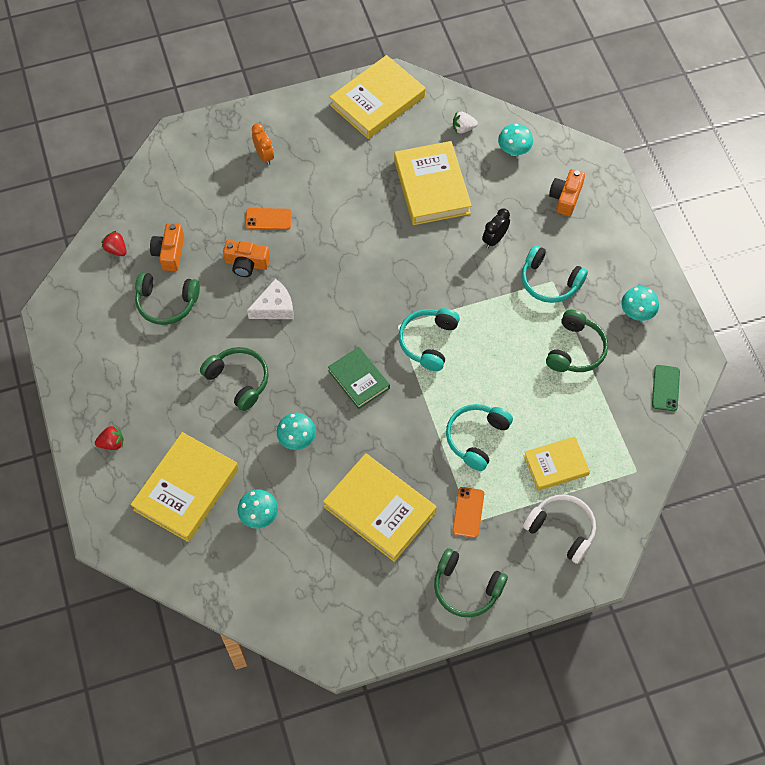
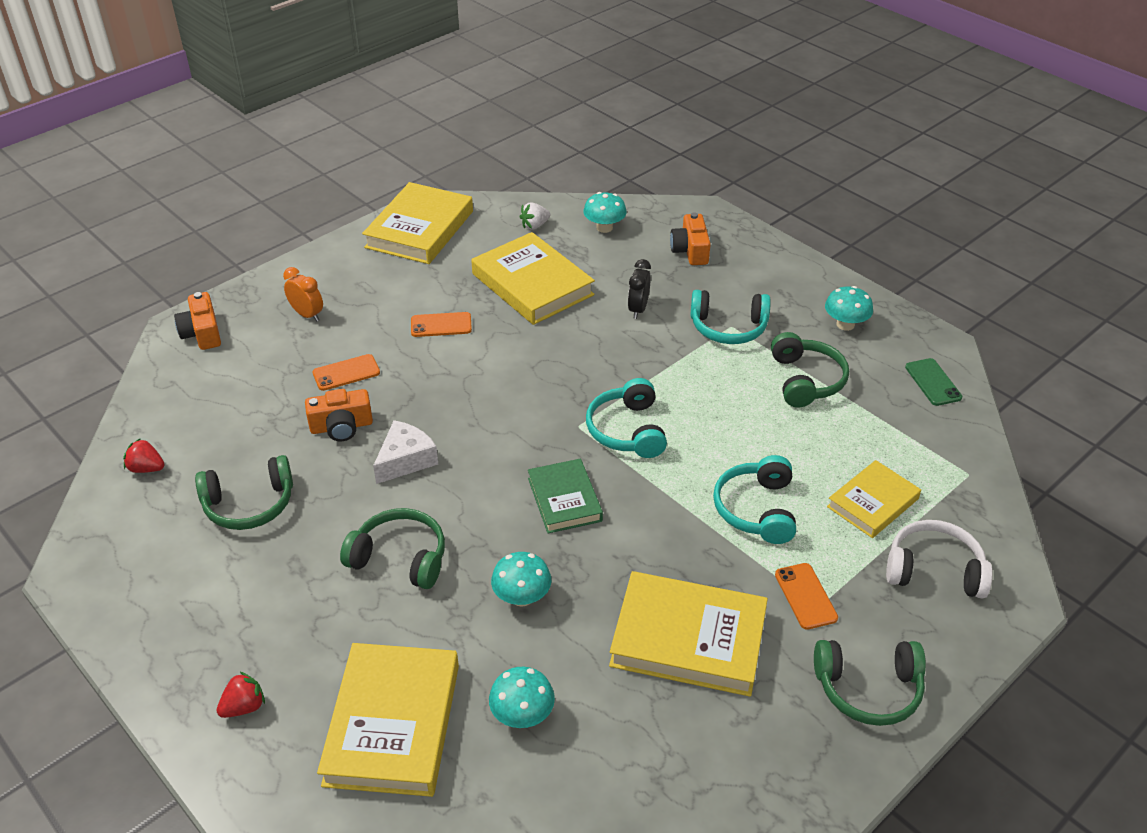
camera: 25 degrees left, 20 degrees down
orange camera [150,223,184,271] -> orange camera moved to [174,292,221,350]
green book [328,347,390,409] -> green book turned 45 degrees clockwise [528,459,603,534]
none -> orange phone [411,312,472,337]

